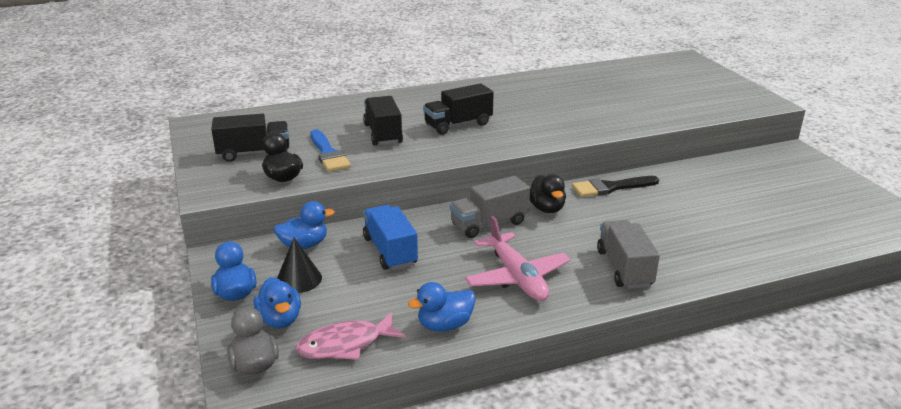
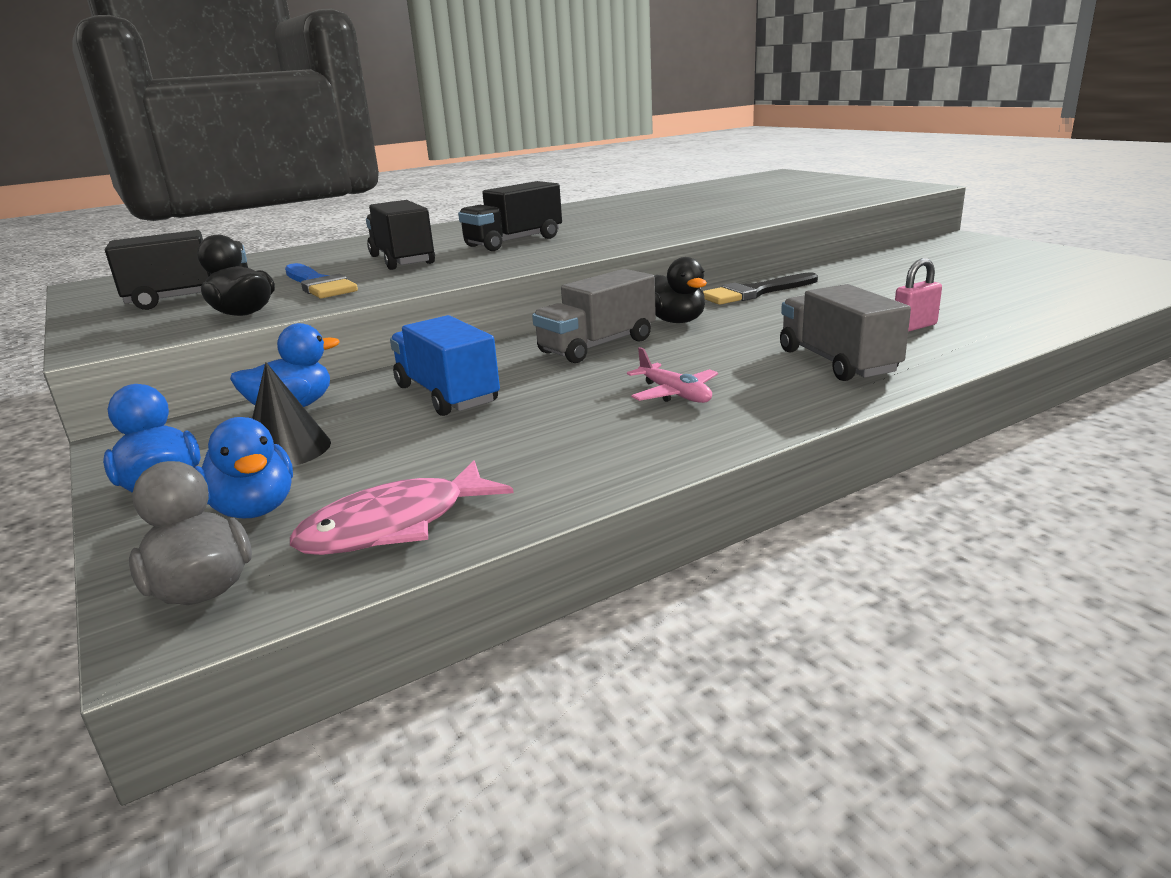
camera: 10 degrees left, 5 degrees down
blue duck [408,282,476,332] -> none
pink plane [465,216,570,301] -> pink plane [627,347,718,403], size x0.54
none -> pink padlock [895,258,942,332]

